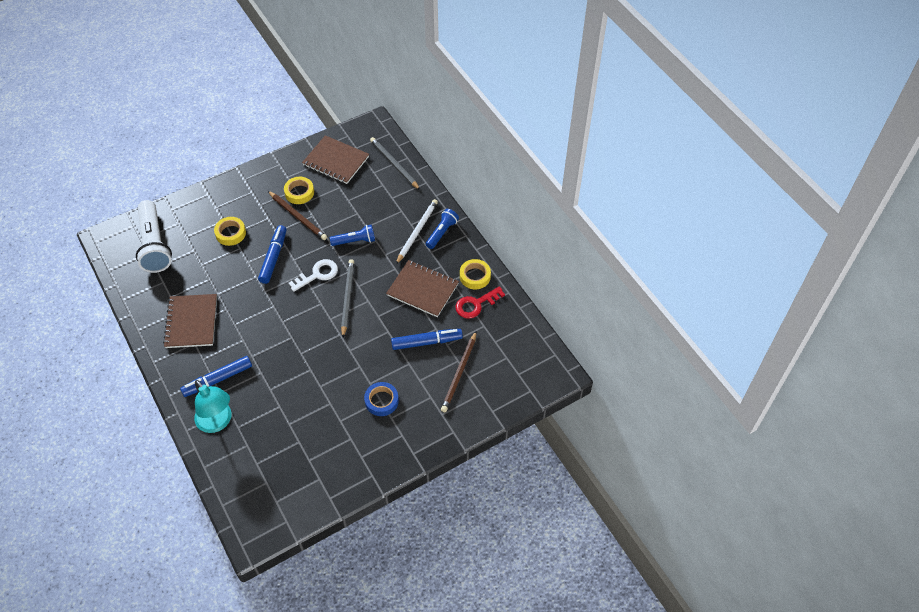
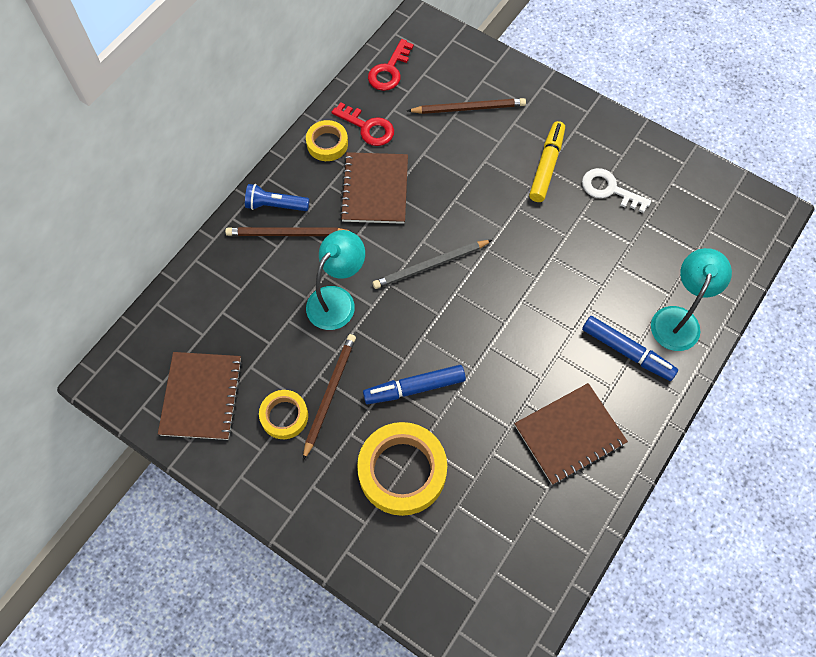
camera: 115 degrees left, 10 degrees up
white flashlight [136,200,172,273] -> none
yellow tape [214,217,246,246] -> yellow tape [357,422,447,516], size x1.81
white key [289,259,338,292] -> white key moved to [582,168,651,213]
blue flashlight [330,224,375,246] -> turquoise lamp [306,230,365,330]
blue tape [364,382,399,416] -> yellow marker [529,121,565,202]
grey pencil [370,137,420,190] -> none
blue marker [391,329,463,350] -> none
white pencil [396,199,438,264] -> brown pencil [225,227,353,236]
none -> red key [368,39,414,91]

